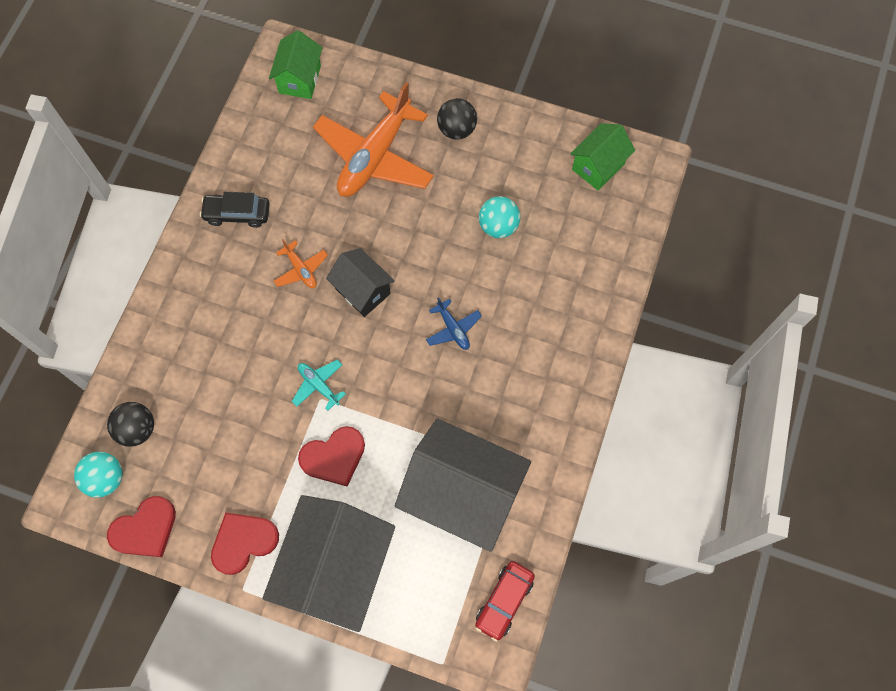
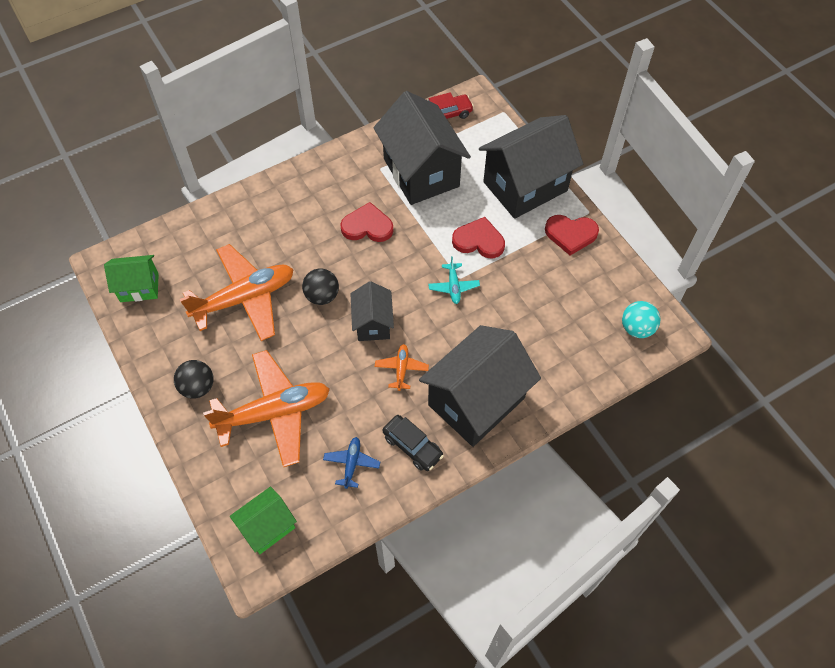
camera: 140 degrees left, 10 degrees down
black ball [107,402,154,447] -> black ball moved to [302,269,339,305]
red heart [107,496,176,557] -> red heart moved to [340,202,394,242]
blue plane [426,297,482,350] -> blue plane moved to [323,437,380,489]
turquoise ball [479,196,520,238] -> orange plane [180,244,294,341]
none -> black house [419,325,541,447]

